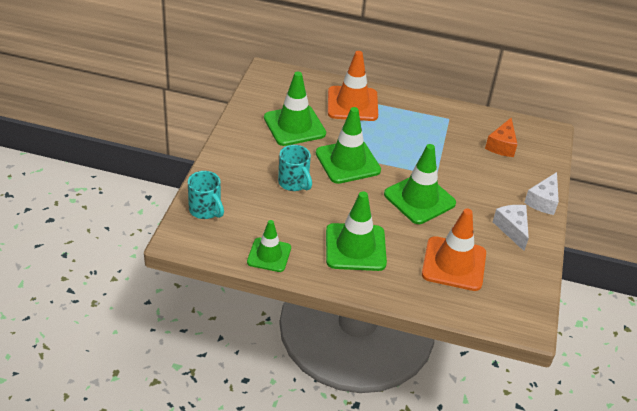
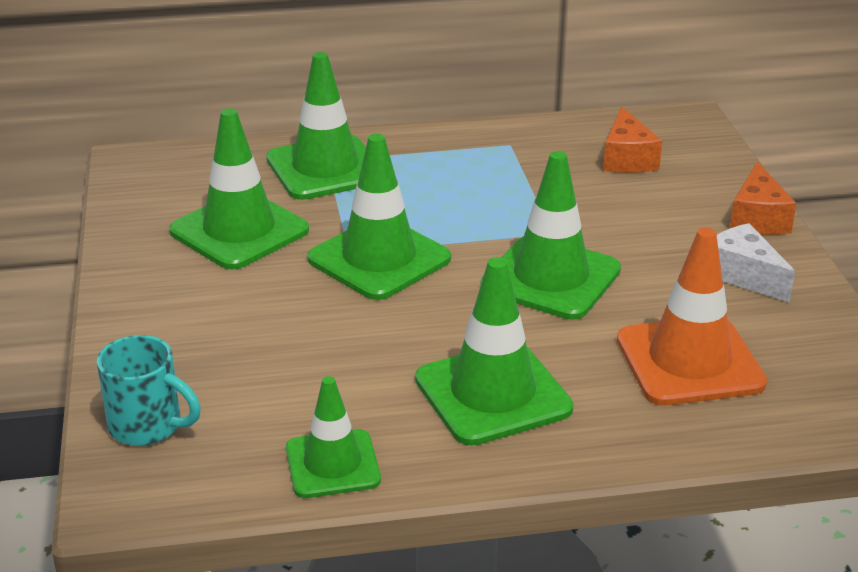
camera: 20 degrees left, 10 degrees down
turquoise mug [278,145,312,191] -> none
orange traffic cone [328,51,378,121] -> green traffic cone [266,52,366,200]
white cheese [524,172,559,215] -> orange cheese [730,161,796,235]

